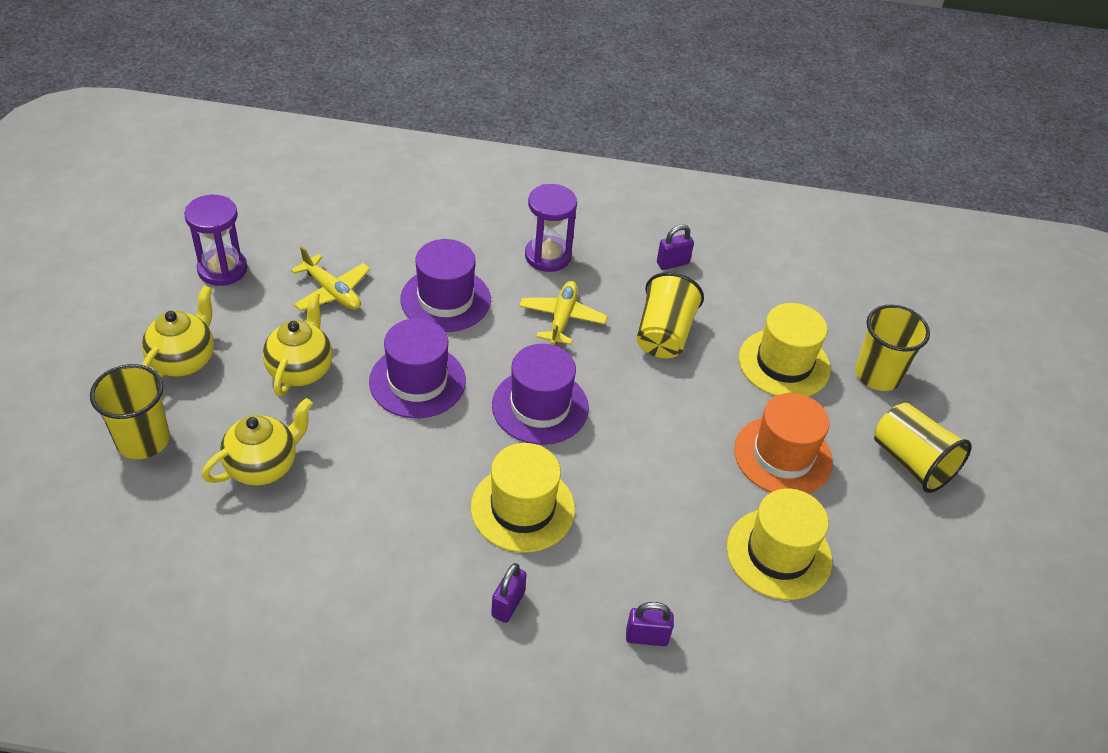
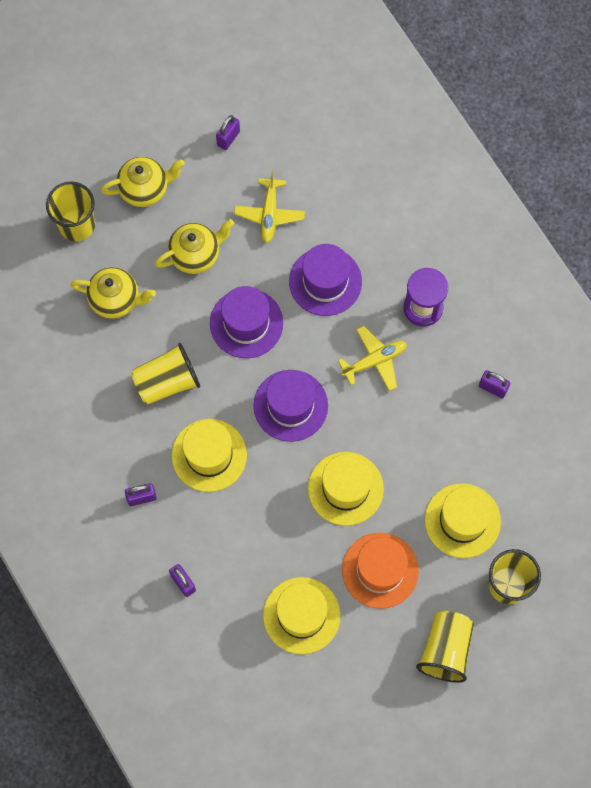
camera: 55 degrees right, 25 degrees up
purple hourglass [184,195,247,286] -> purple padlock [216,115,240,150]
yellow cup [637,272,704,358] -> yellow cup moved to [131,343,200,405]
none -> yellow hat [308,452,384,526]

